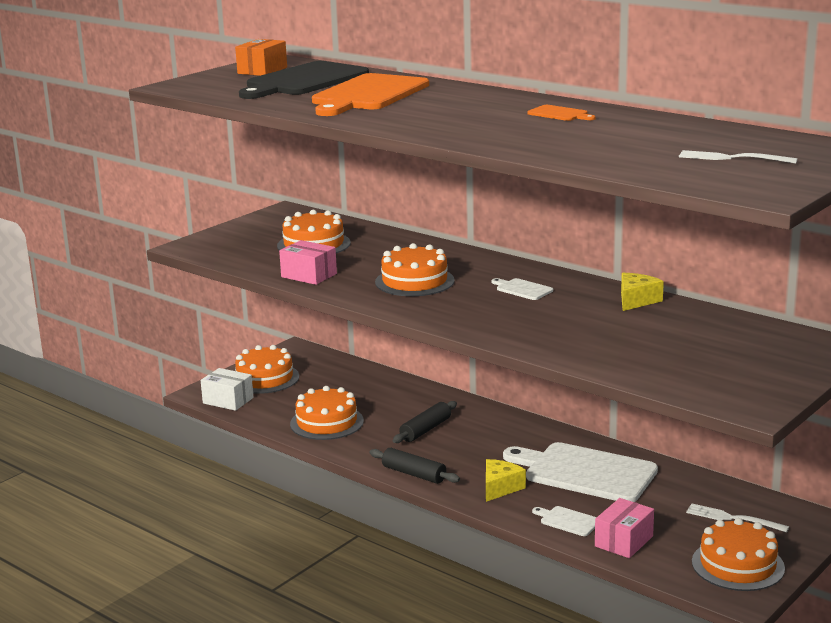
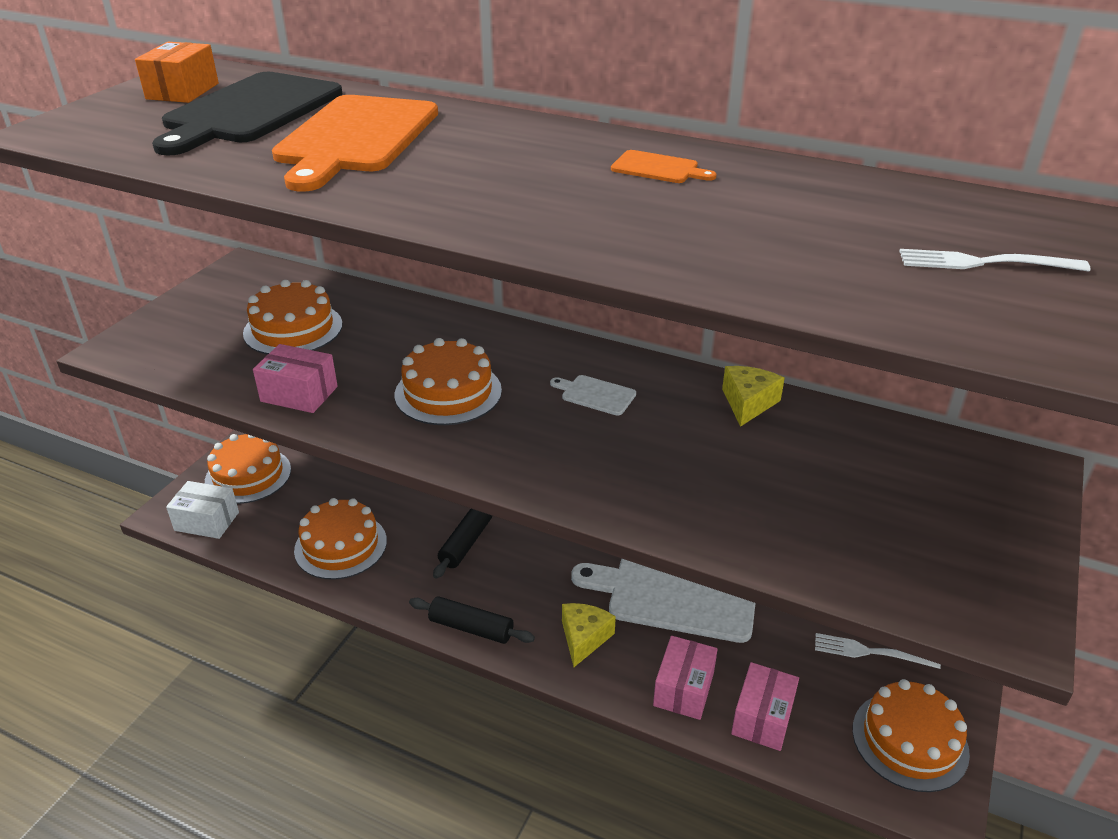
camera: 15 degrees left, 15 degrees up
white cutting board [532,506,597,536] -> pink box [653,636,718,720]

